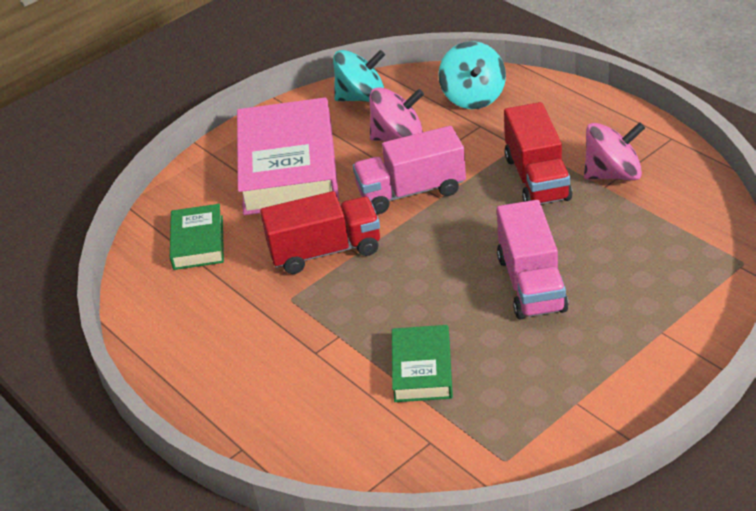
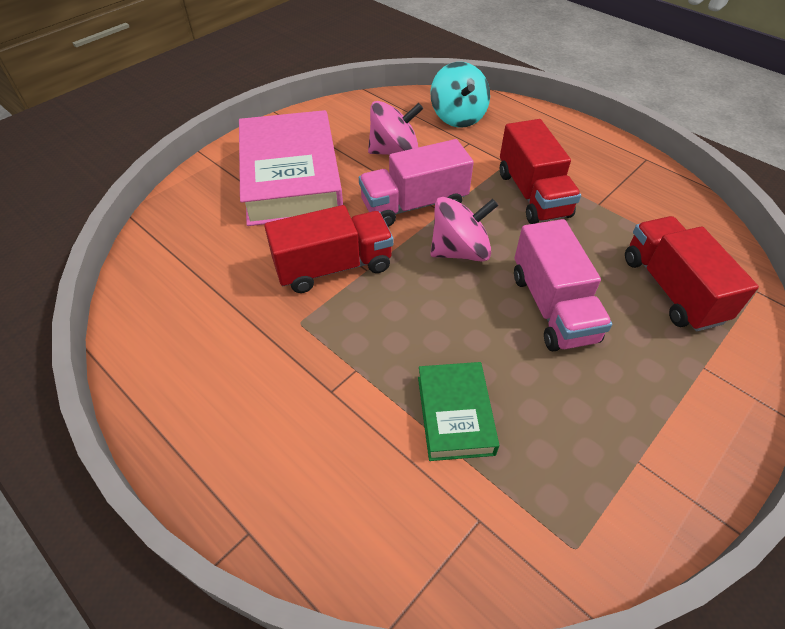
camera: 10 degrees left, 10 degrees up
green book [170,204,224,270] -> none
turquoise spinning top [333,50,385,102] -> none
pink spinning top [584,122,645,181] -> pink spinning top moved to [430,197,498,262]
none -> red truck [625,216,759,332]

